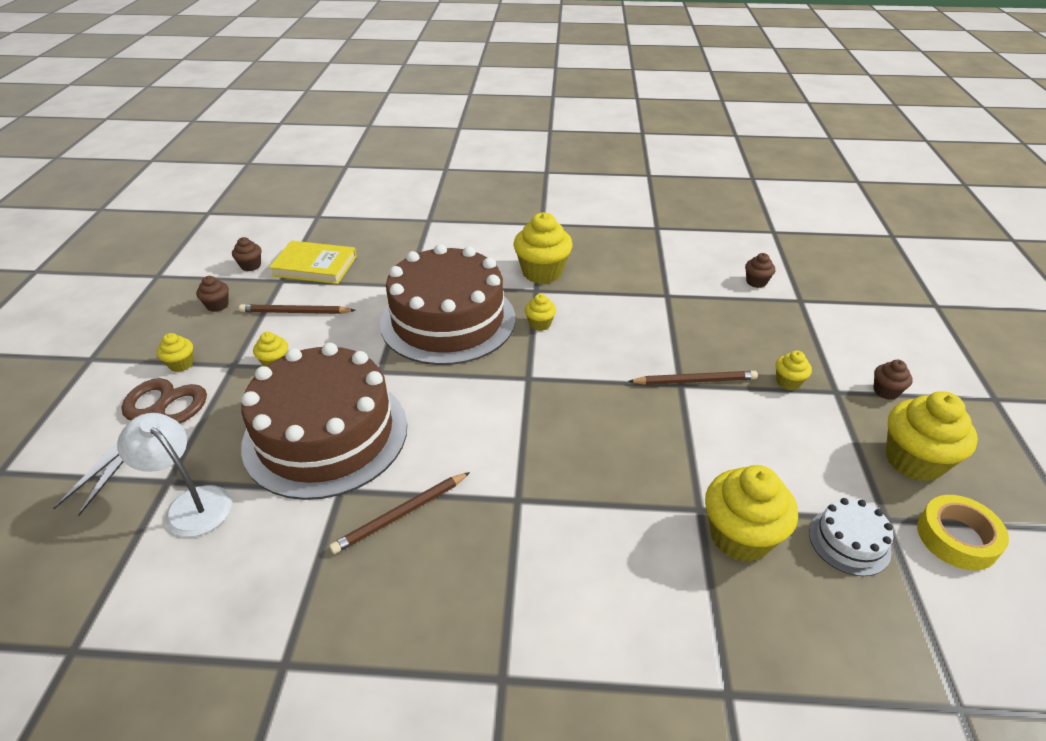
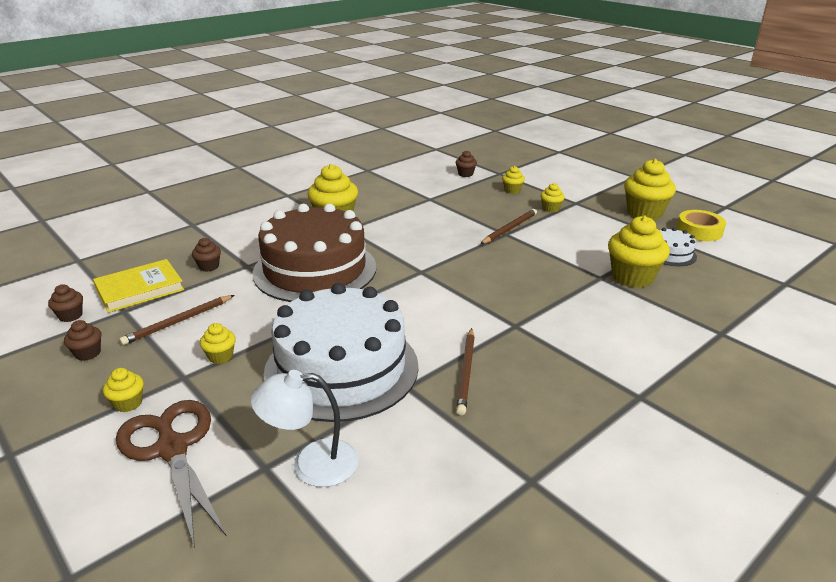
camera: 45 degrees left, 10 degrees down
brown cake [241,343,407,500] -> white cake [263,283,419,422]
yellow cupcake [525,294,556,331] -> yellow cupcake moved to [502,166,525,194]
brown cupcake [873,360,913,400] -> brown cupcake moved to [192,238,221,272]

